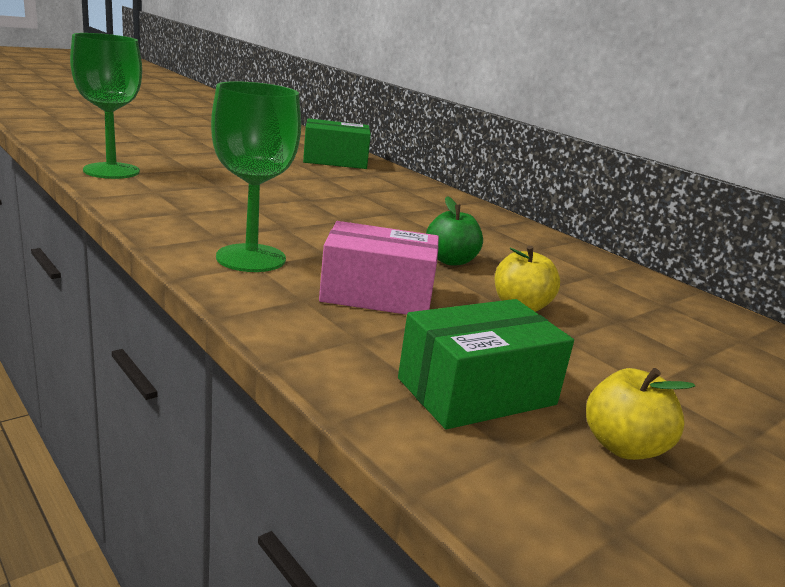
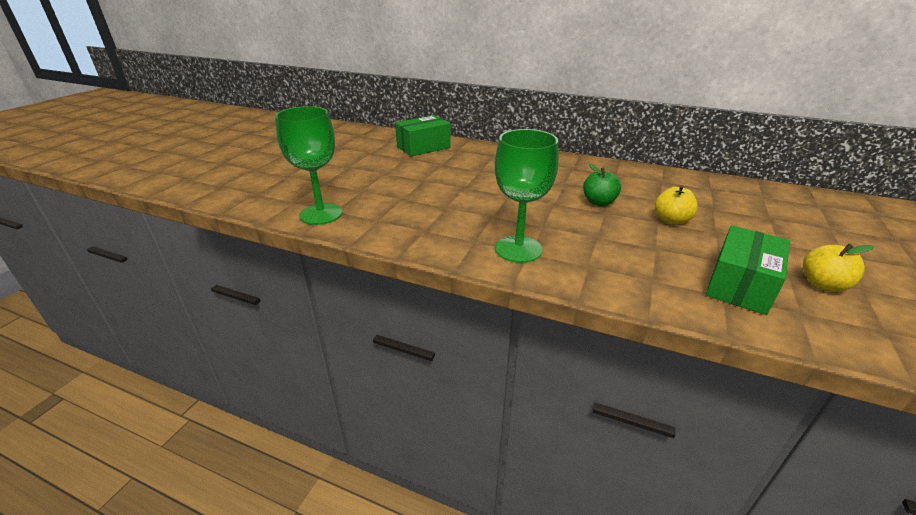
camera: 25 degrees left, 10 degrees up
pink box [319,221,439,315] -> none

